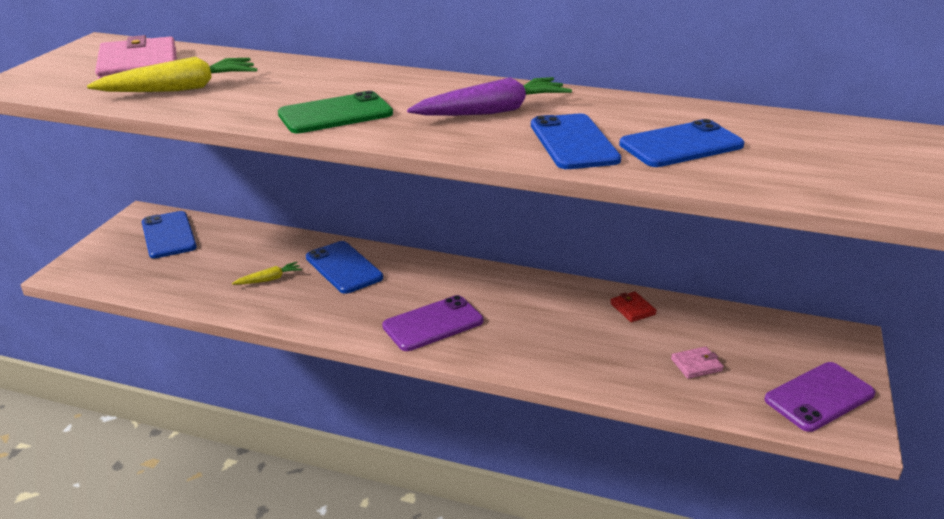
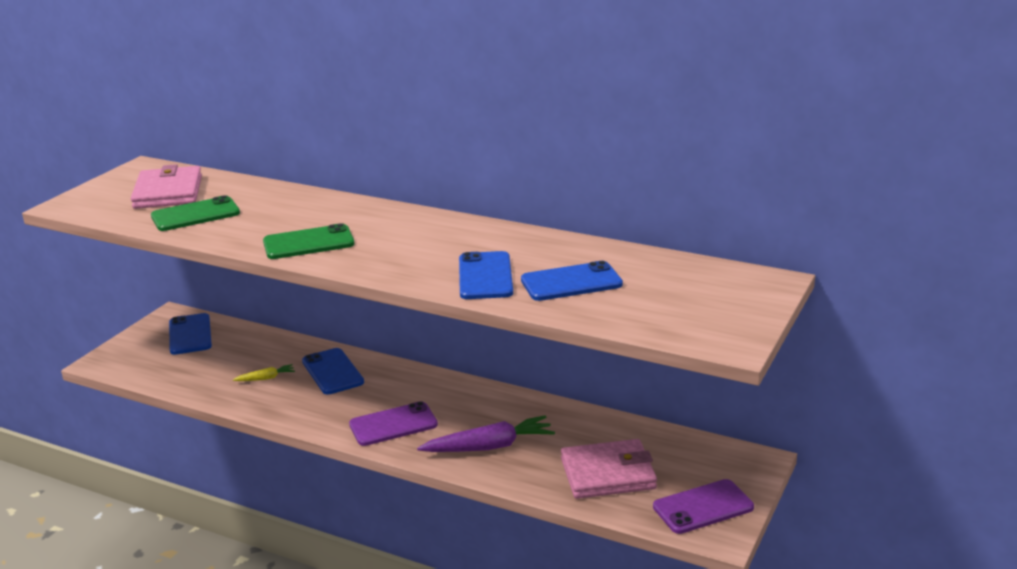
camera: 10 degrees right, 5 degrees down
yellow carrot [87,57,257,92] -> green phone [151,195,240,231]
purple carrot [407,77,572,116] -> purple carrot moved to [417,415,555,452]
red wallet [610,291,657,322] -> none
pink wallet [671,347,724,379] -> pink wallet [561,439,657,499], size x2.32

